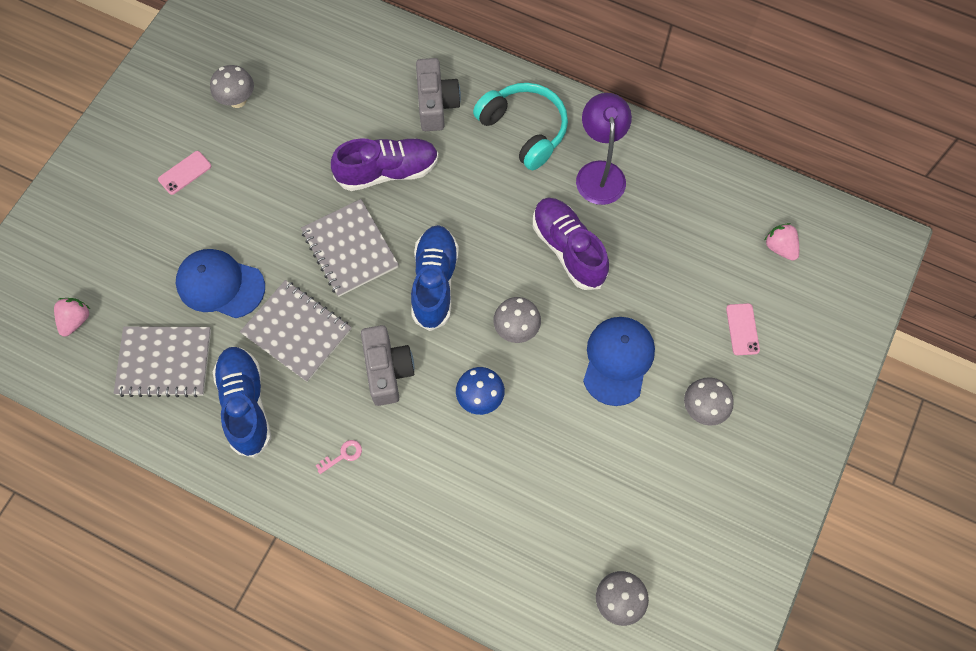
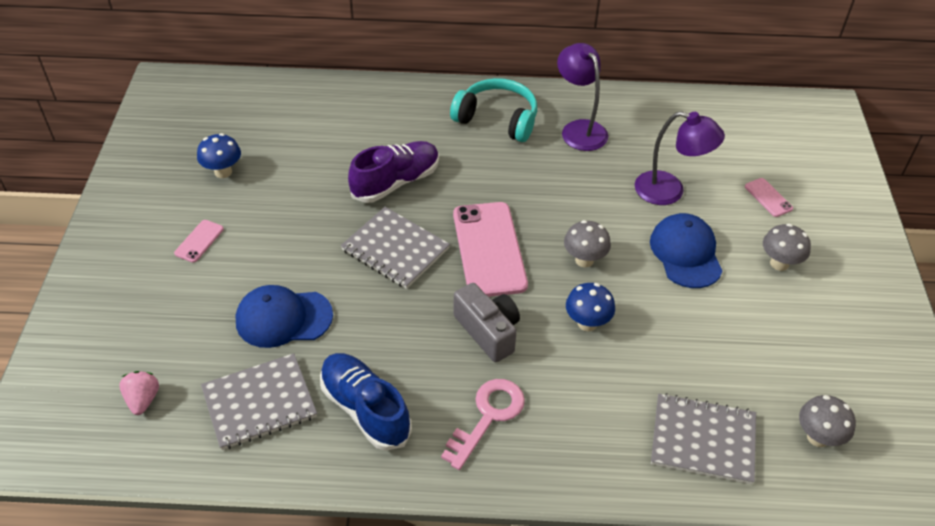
camera: 25 degrees left, 20 degrees down
grey mushroom [210,65,254,108] -> blue mushroom [197,133,241,178]
grey notebook [240,280,352,382] -> grey notebook moved to [651,393,756,484]
pink key [316,440,362,474] -> pink key [441,379,525,470], size x2.15
blue shoe [411,225,459,331] -> pink phone [453,202,528,297]
grey camera [416,58,461,131] -> none
purple shoe [533,198,609,290] -> none
pink strawberry [764,223,799,261] -> none
none -> purple lamp [635,111,725,205]

